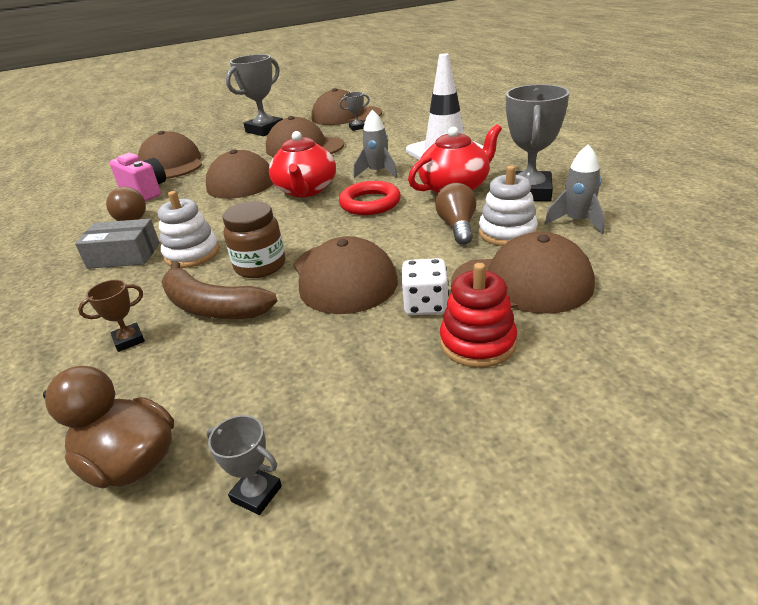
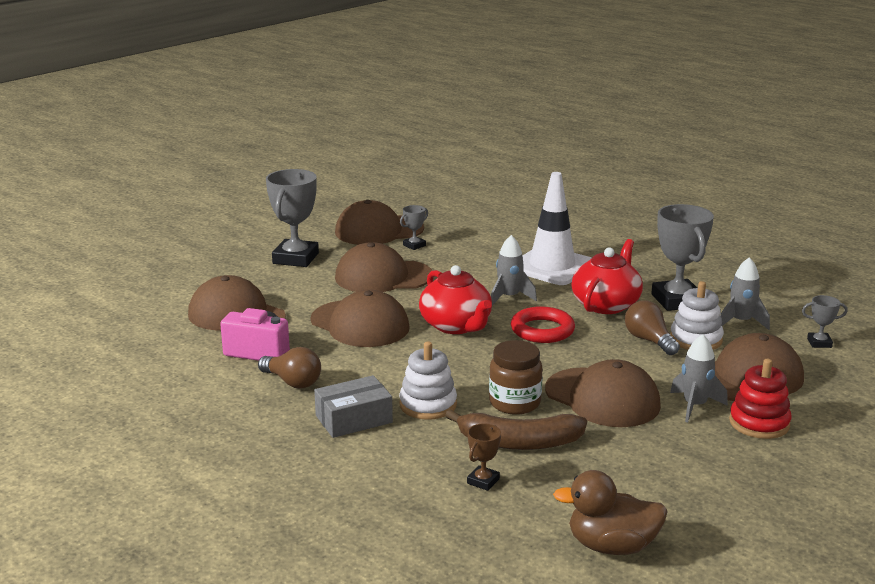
camera: 30 degrees left, 10 degrees down
grey trophy [206,415,282,515] -> grey trophy moved to [802,295,848,348]
white dice [402,258,449,315] -> grey rocket [670,334,728,422]

